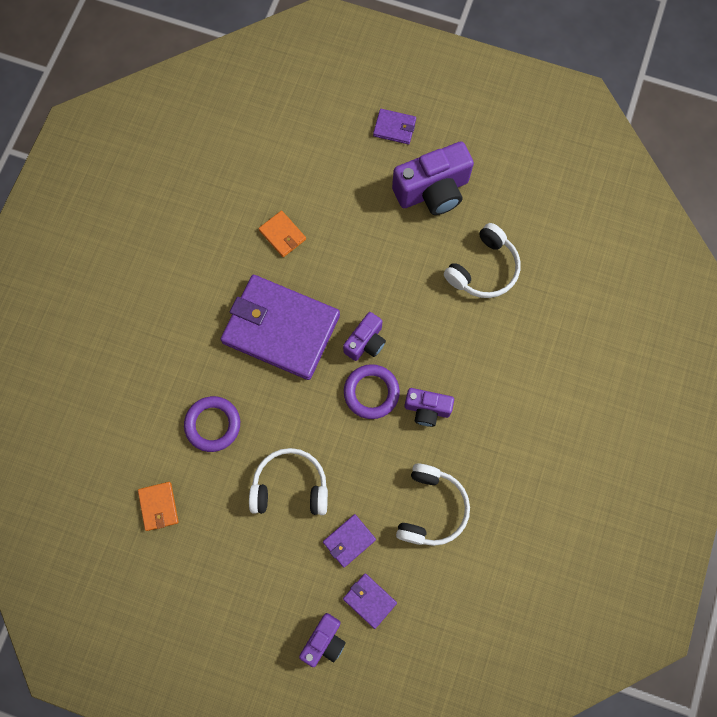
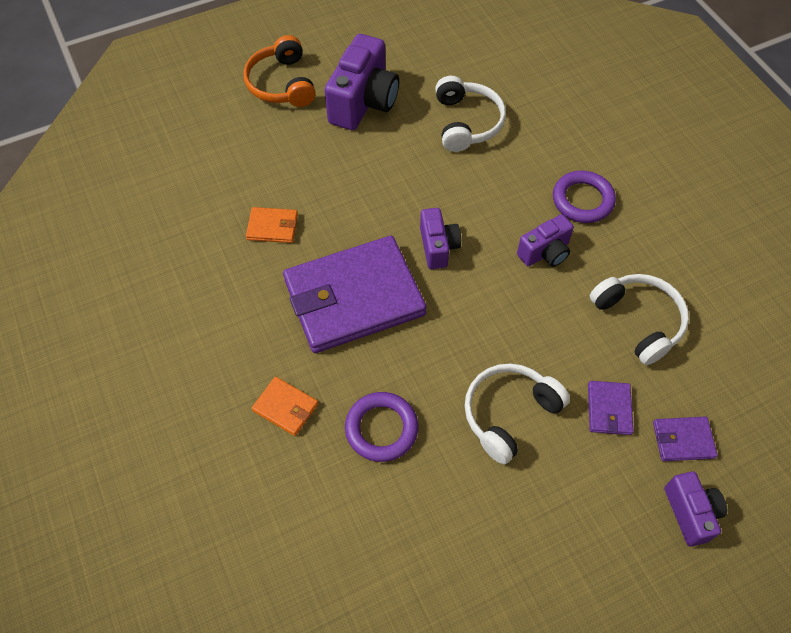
camera: 45 degrees left, 15 degrees down
orange wallet [138,482,179,531] -> orange wallet moved to [252,377,318,436]
purple ring [344,364,400,419] -> purple ring moved to [553,171,616,223]
purple wallet [373,109,416,144] -> orange headphones [243,35,316,107]

